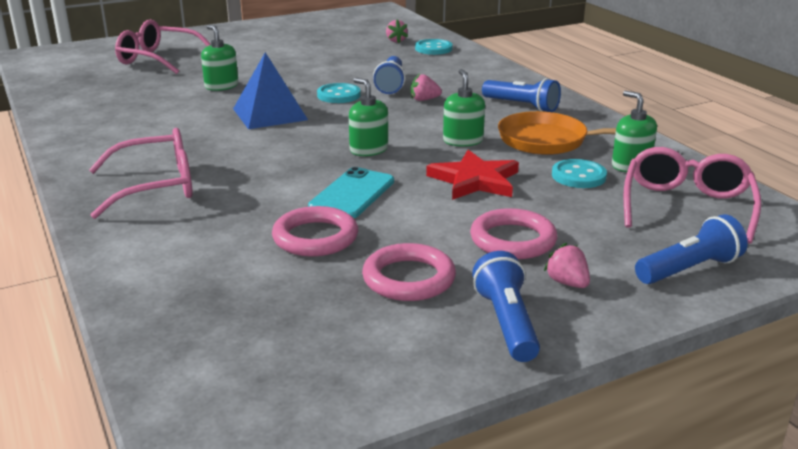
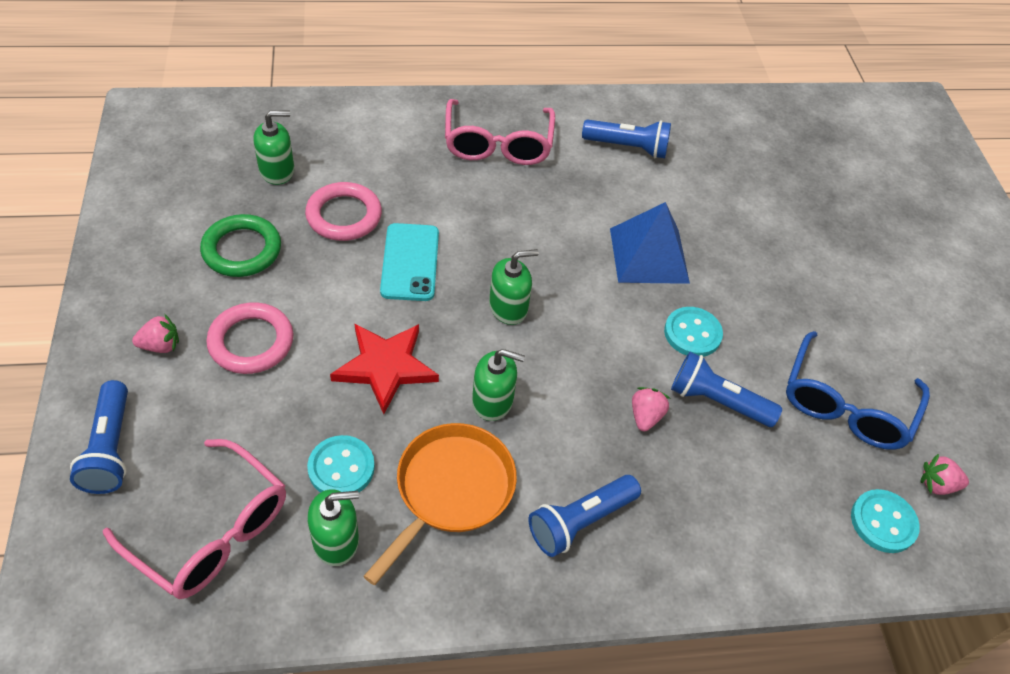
camera: 105 degrees right, 25 degrees up
pink glasses [115,19,211,74] -> none
green soap dispenser [201,25,238,91] -> green soap dispenser moved to [254,110,294,185]
turquoise phone [308,167,394,218] -> turquoise phone turned 45 degrees clockwise [380,223,439,301]
pink ring [362,243,456,301] -> green ring [200,214,281,277]
blue flashlight [472,251,540,362] -> blue flashlight moved to [582,119,671,159]
none -> blue glasses [786,331,930,450]

